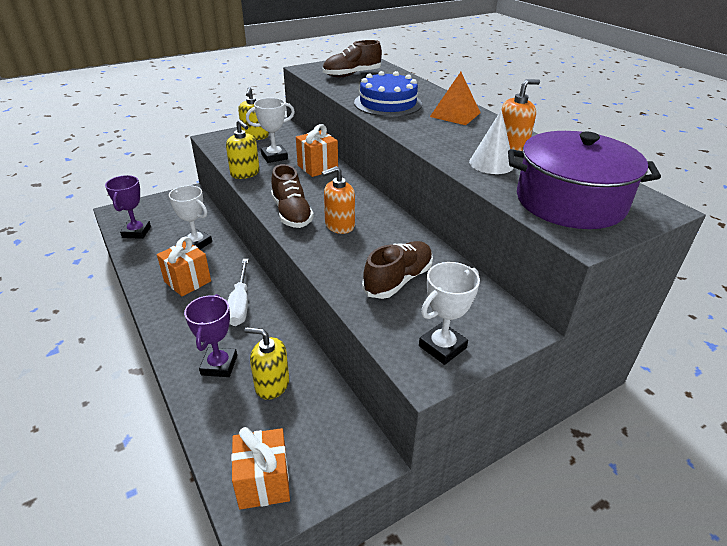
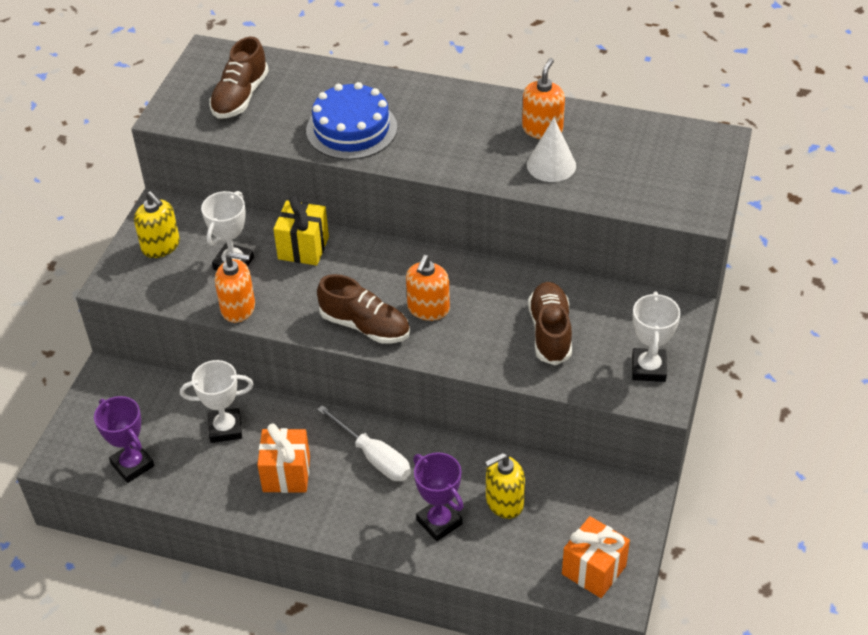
camera: 40 degrees left, 10 degrees up
yellow soap dispenser [226,120,260,179] -> orange soap dispenser [215,252,255,323]
orange gift [296,124,338,177] -> yellow gift [273,195,329,265]
orange pyramid [430,72,481,125] -> none
purple pot [508,131,661,229] -> none

